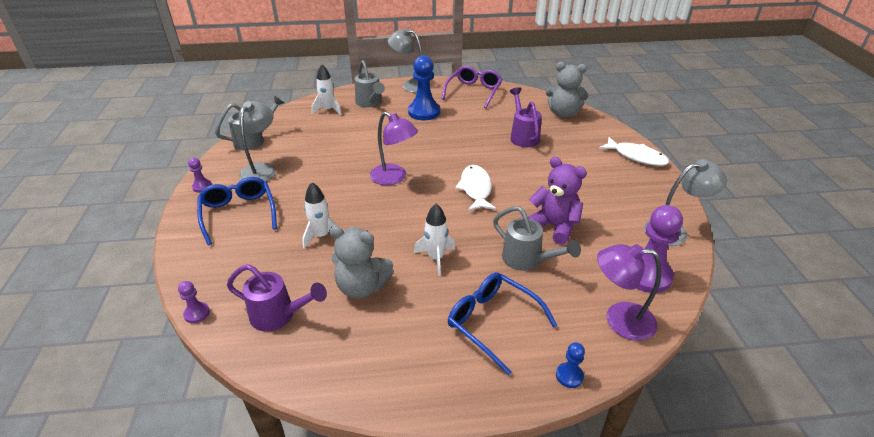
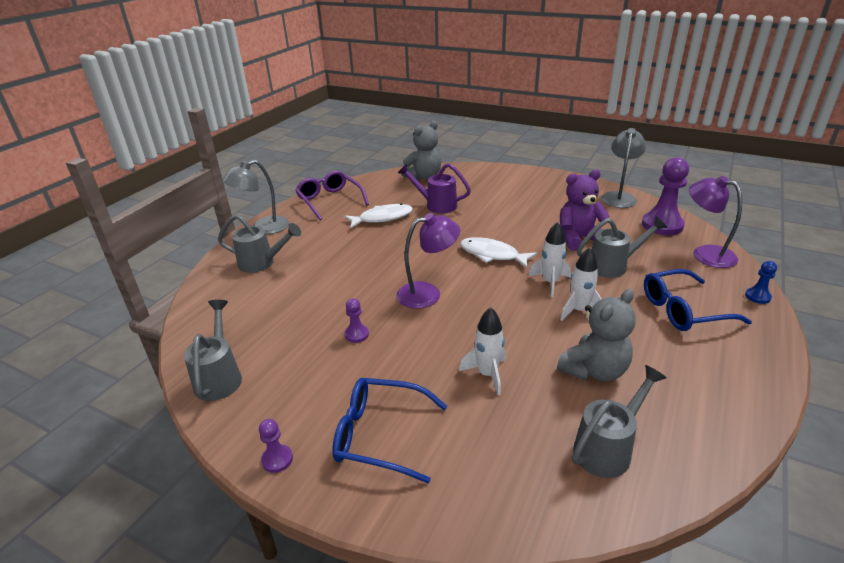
camera: 55 degrees left, 5 degrees down
purple pawn [178,281,210,323] -> purple pawn moved to [345,298,369,343]
purple watering can [227,264,327,331] -> grey watering can [572,365,667,478]
grey lamp [239,101,276,181] -> none
white rocket [312,64,342,115] -> white rocket moved to [529,222,571,297]
blue pawn [408,55,440,120] -> none
purple lamp [597,244,661,341] -> purple lamp turned 90 degrees clockwise [689,176,742,268]
white fish [599,137,669,166] -> white fish moved to [344,203,413,228]

